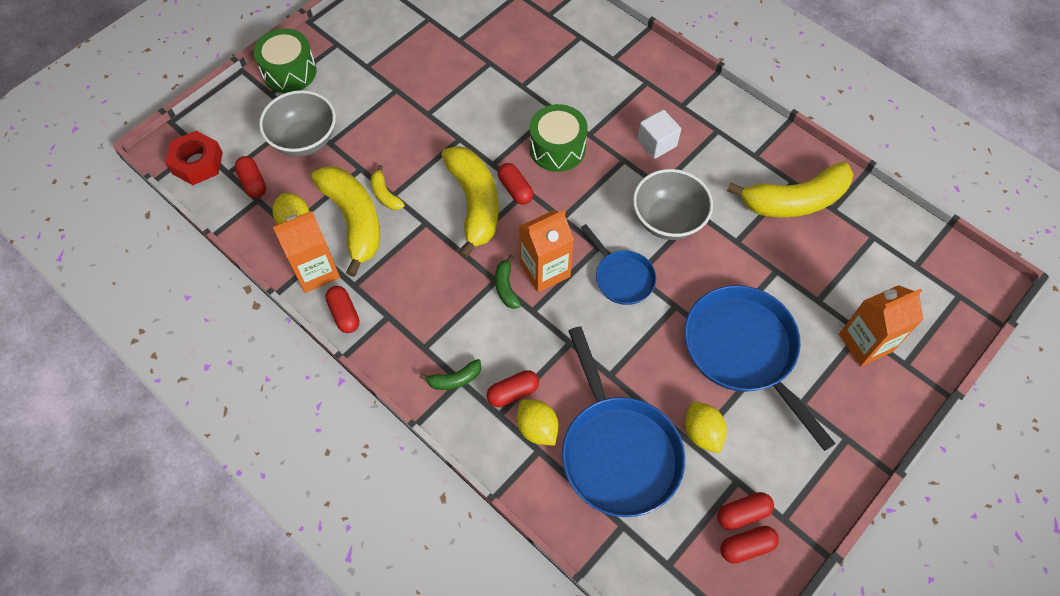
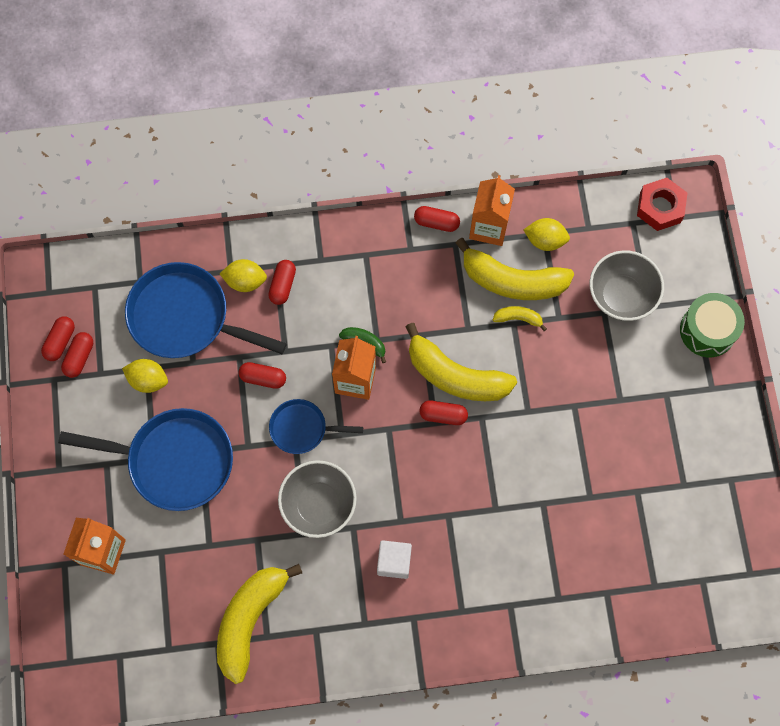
camera: 130 degrees right, 10 degrees up
red capsule [235,156,266,198] -> red capsule moved to [238,362,286,389]
green banana [419,359,481,390] -> none
green drum [530,104,588,172] -> none

